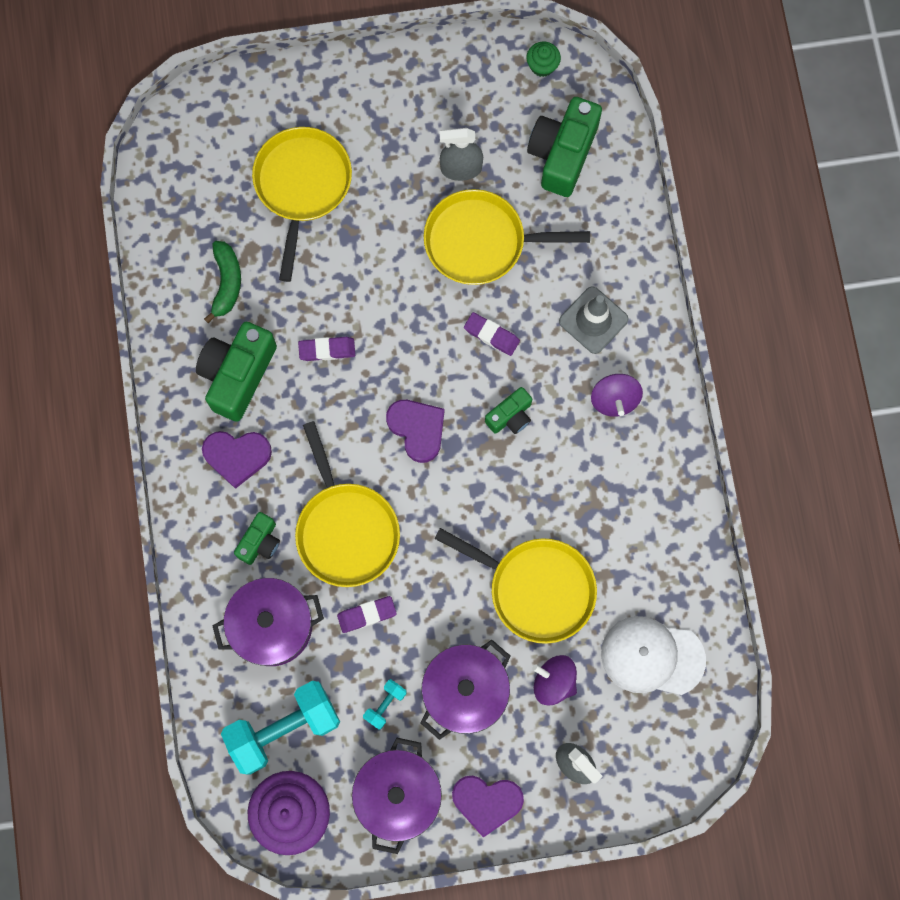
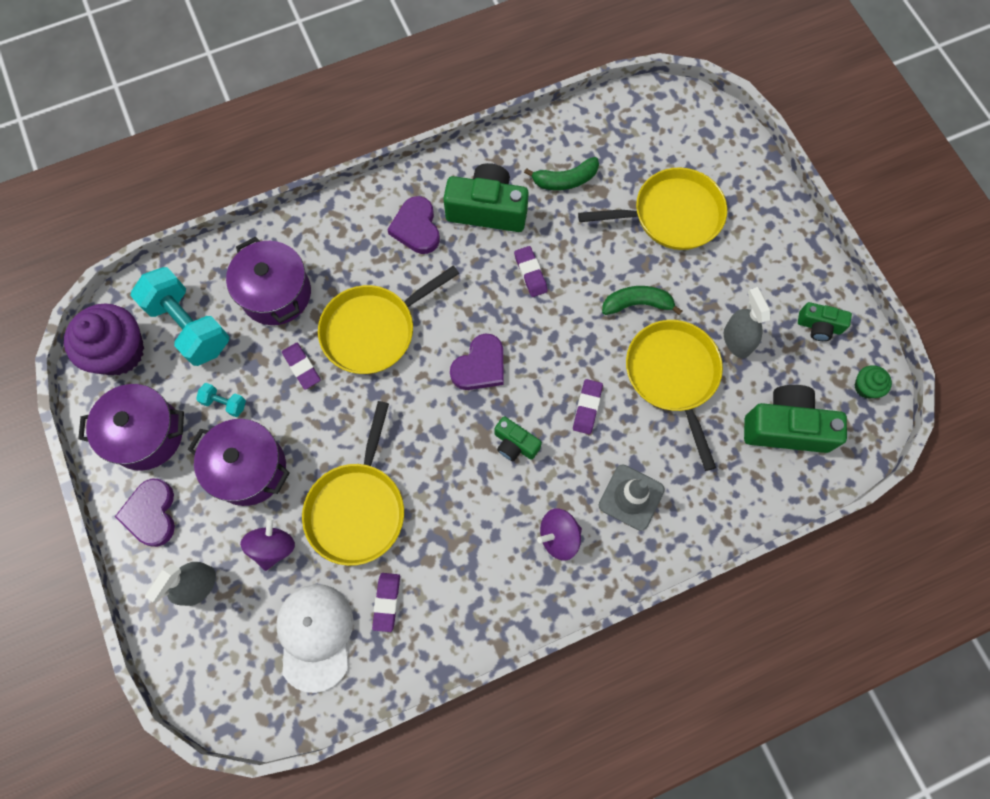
camera: 75 degrees right, 5 degrees down
green camera [234,512,280,565] -> green camera moved to [798,302,852,341]
none -> purple eraser [372,573,400,632]
none -> green banana [602,286,682,315]

